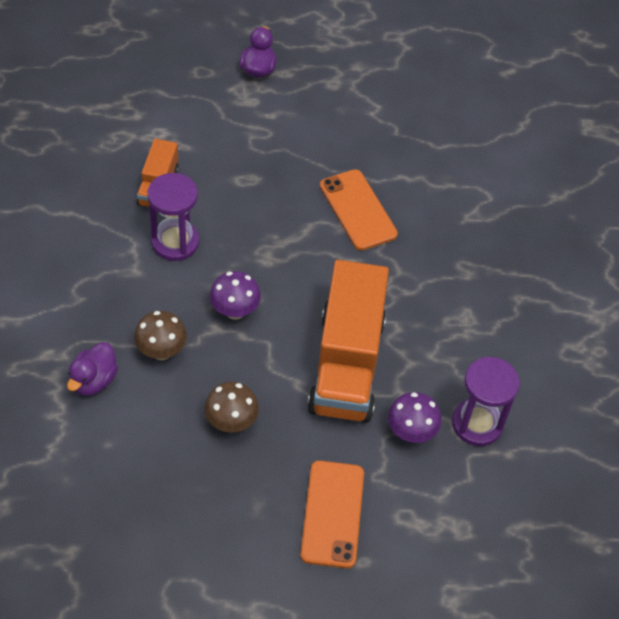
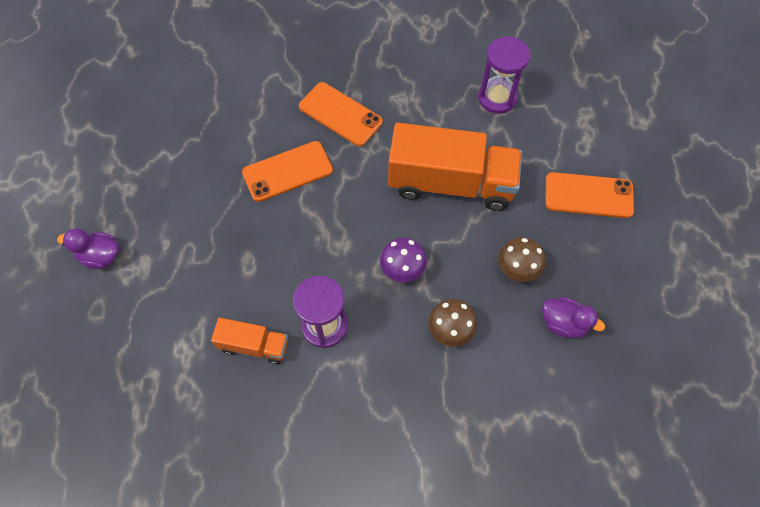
camera: 85 degrees left, 10 degrees up
purple duck [67,342,118,396] -> purple duck moved to [542,297,605,338]
purple mushroom [388,392,442,443] -> none
none -> orange phone [299,82,383,146]

